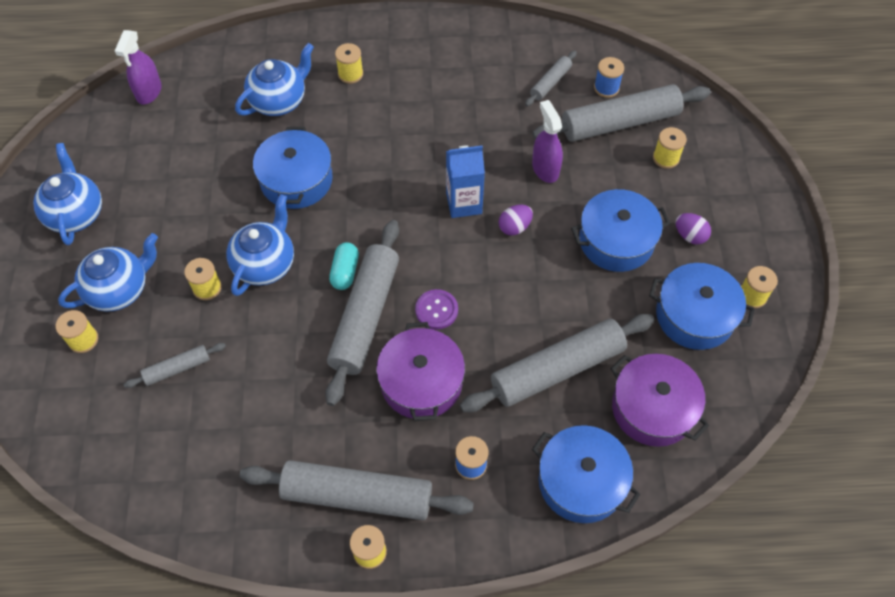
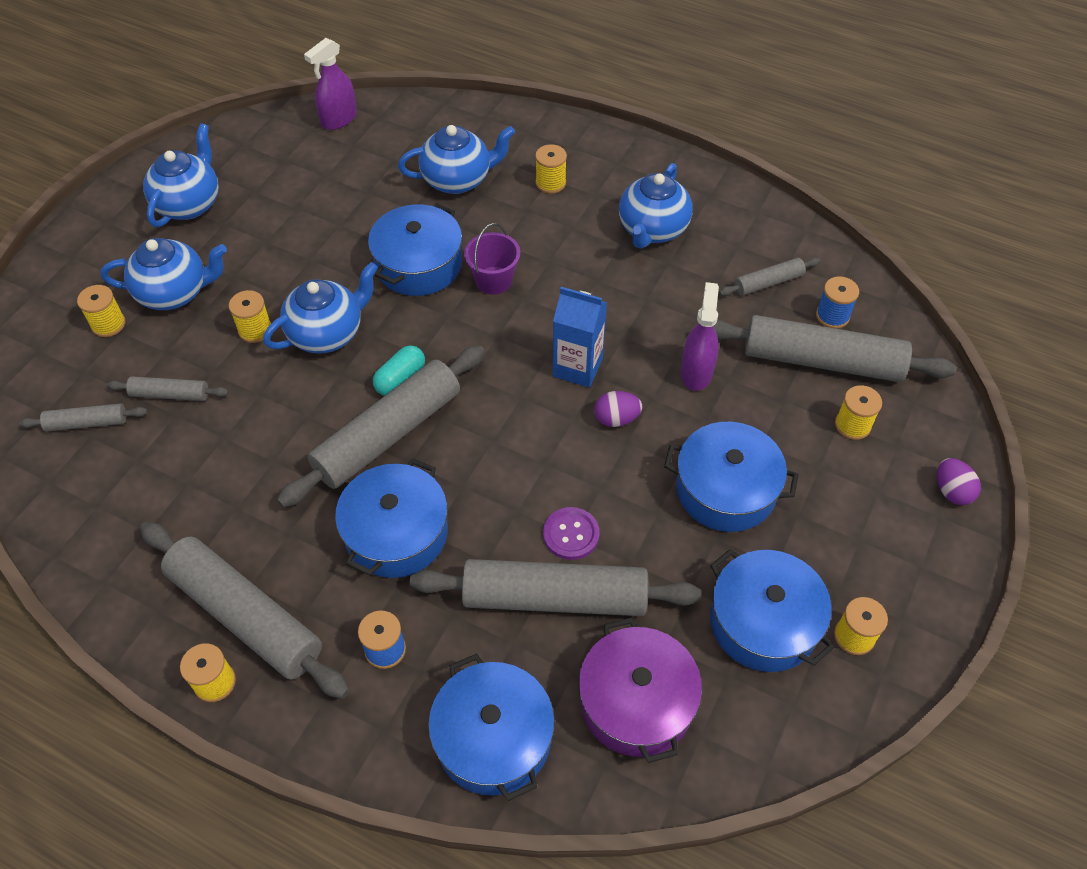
camera: 30 degrees right, 5 degrees down
purple pot [376,322,465,421] -> blue pot [335,458,448,578]
purple button [415,289,458,329] -> purple button moved to [543,507,600,560]
purple egg [676,213,711,245] -> purple egg moved to [937,458,981,505]
none -> grey rolling pin [19,403,148,432]
none -> purple bucket [464,223,520,295]
none -> blue teapot [619,163,693,249]

